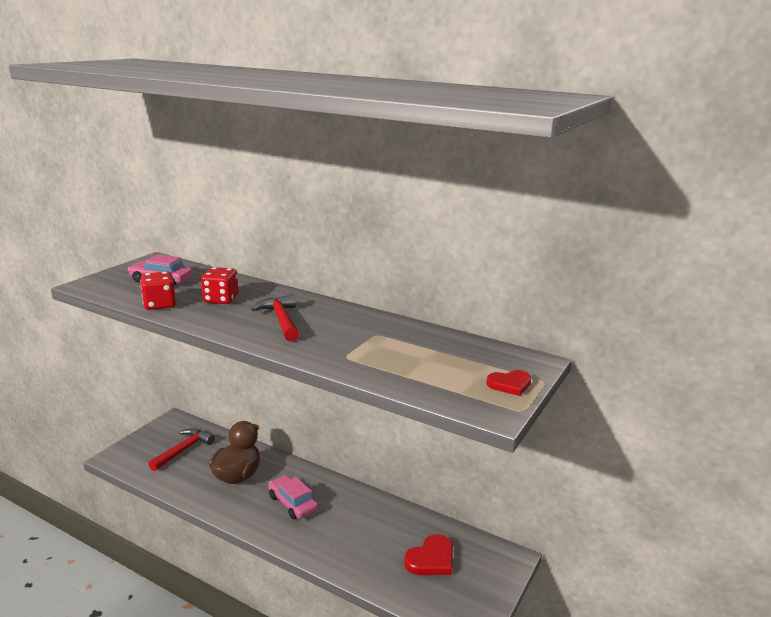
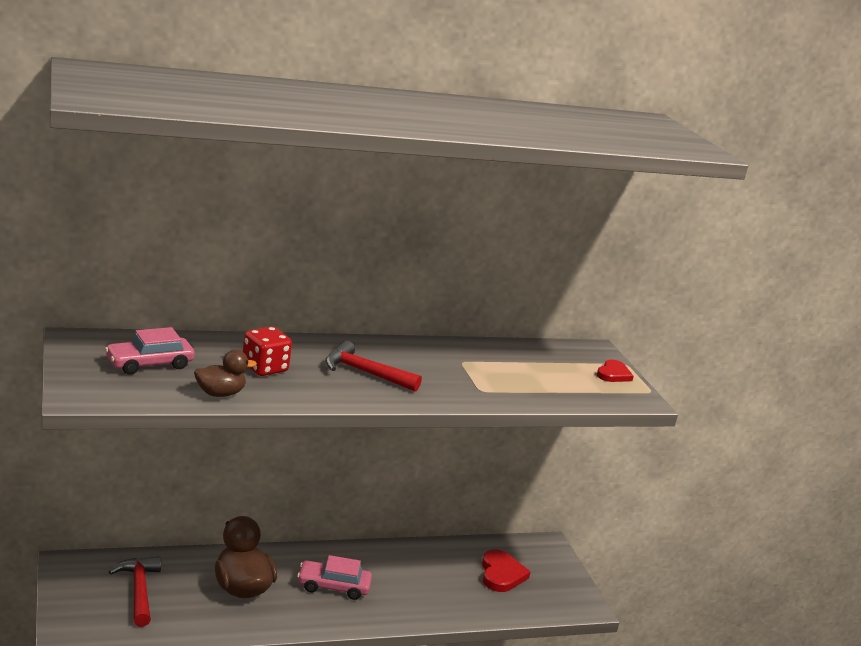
camera: 50 degrees left, 0 degrees up
red dice [140,271,176,310] -> brown duck [194,350,257,397]

